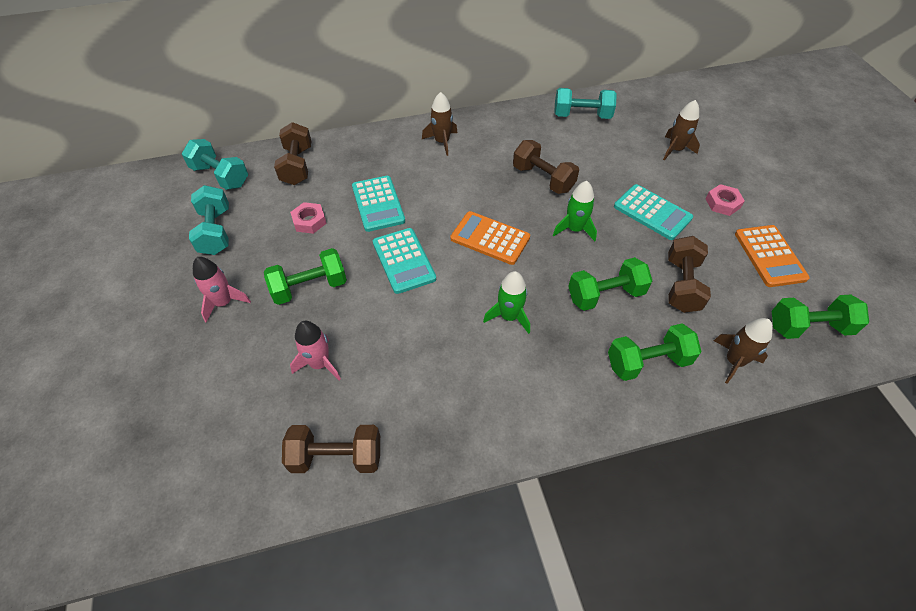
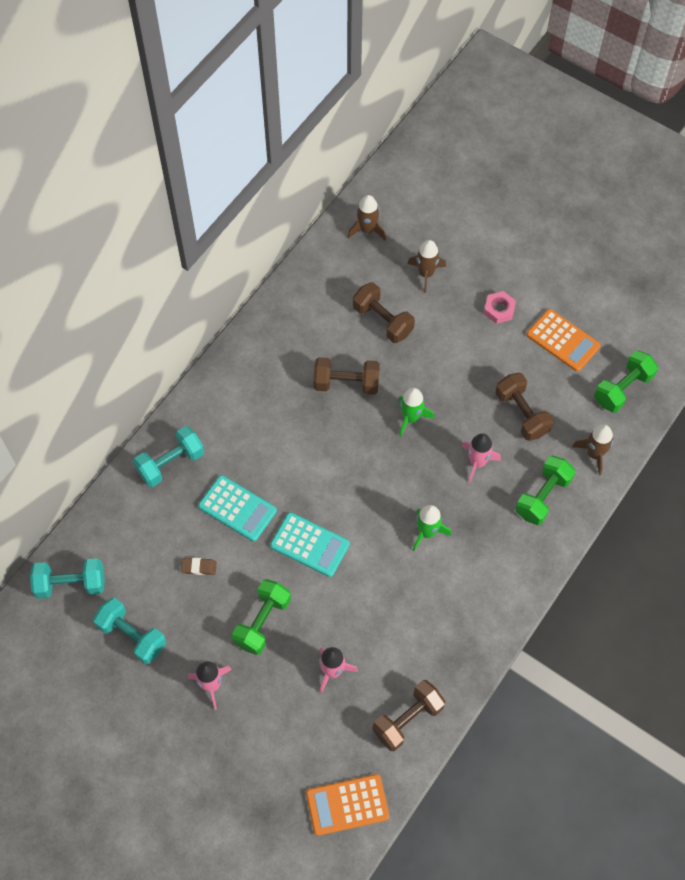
camera: 40 degrees left, 10 degrees up
brown dumbbell [274,122,311,185] -> brown dumbbell moved to [353,282,415,343]
pink nut [290,202,327,234] -> brown eraser [181,558,217,575]
brown rocket [422,92,457,156] -> brown rocket moved to [348,195,386,241]
orange calculator [450,211,530,265] -> orange calculator moved to [306,774,389,836]
turquoise dumbbell [554,88,617,119] -> turquoise dumbbell moved to [133,426,204,487]
green dumbbell [568,257,652,311] -> pink rocket [462,433,501,483]
turquoise calculator [614,184,693,240] -> none

